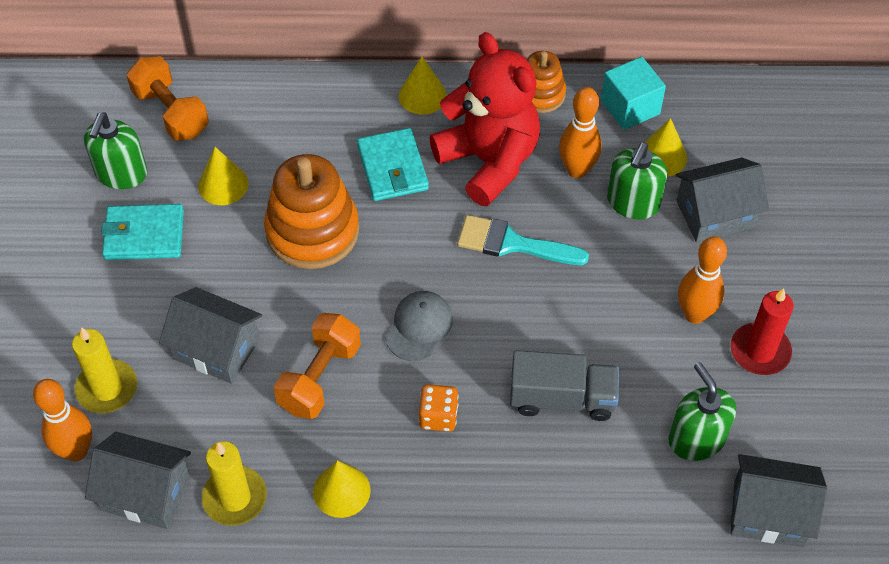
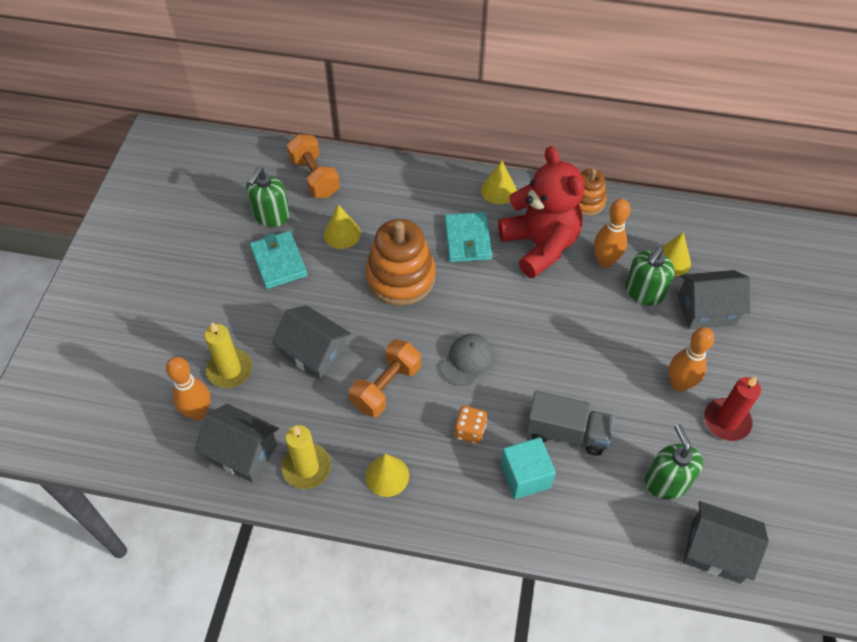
camera: 10 degrees right, 0 degrees up
turquoise wallet [101,204,184,260] -> turquoise wallet turned 60 degrees clockwise [250,231,307,289]
turquoise brush [457,215,589,265] -> none
turquoise cube [601,57,666,130] -> turquoise cube moved to [500,437,556,499]

